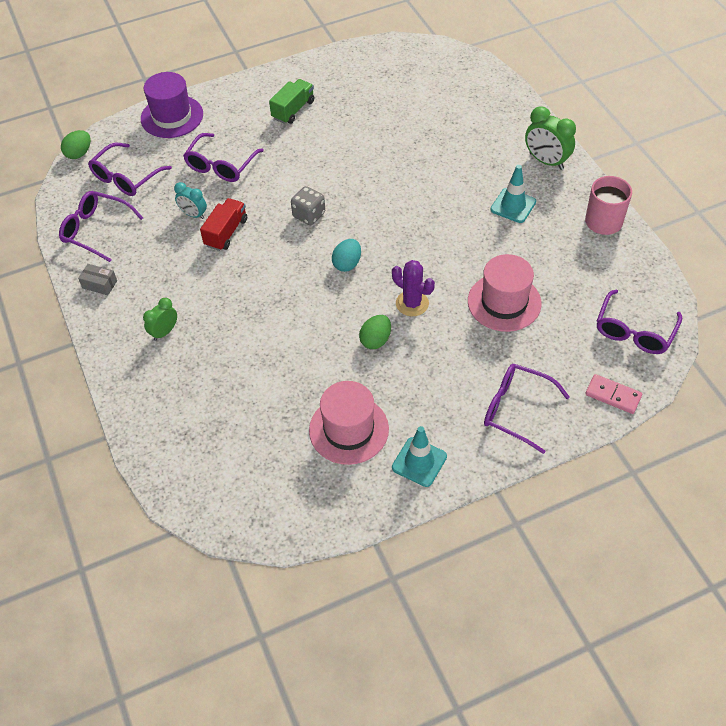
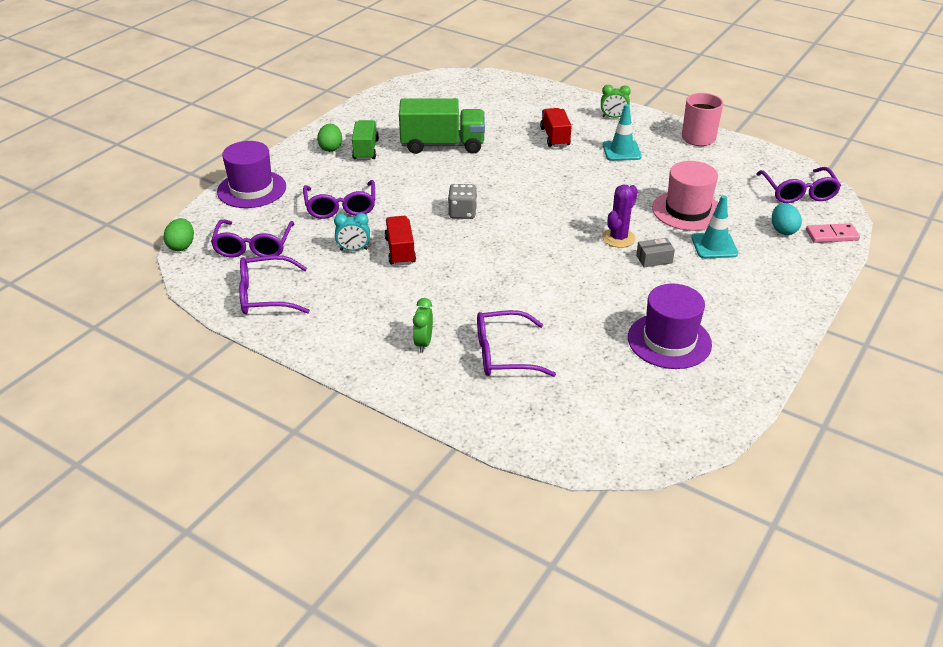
camera: 35 degrees left, 15 degrees down
grey box [78,264,117,295] -> grey box moved to [636,238,675,267]
pink hat [309,381,389,465] -> purple hat [628,284,712,369]
turquoise egg [332,239,361,272] -> turquoise egg moved to [772,203,802,235]
green egg [359,315,391,349] -> green egg moved to [317,124,342,152]
purple cactus [392,260,435,316] -> purple cactus turned 60 degrees counterclockwise [602,185,638,248]
turquoise traffic cone [392,426,447,487] -> turquoise traffic cone moved to [691,195,738,258]
purple glasses [484,364,570,454] -> purple glasses moved to [477,310,556,377]
green clock [525,106,576,170] -> green clock [601,85,631,118], size x0.62
none -> green truck [399,98,485,154]
none -> red truck [540,108,572,147]

